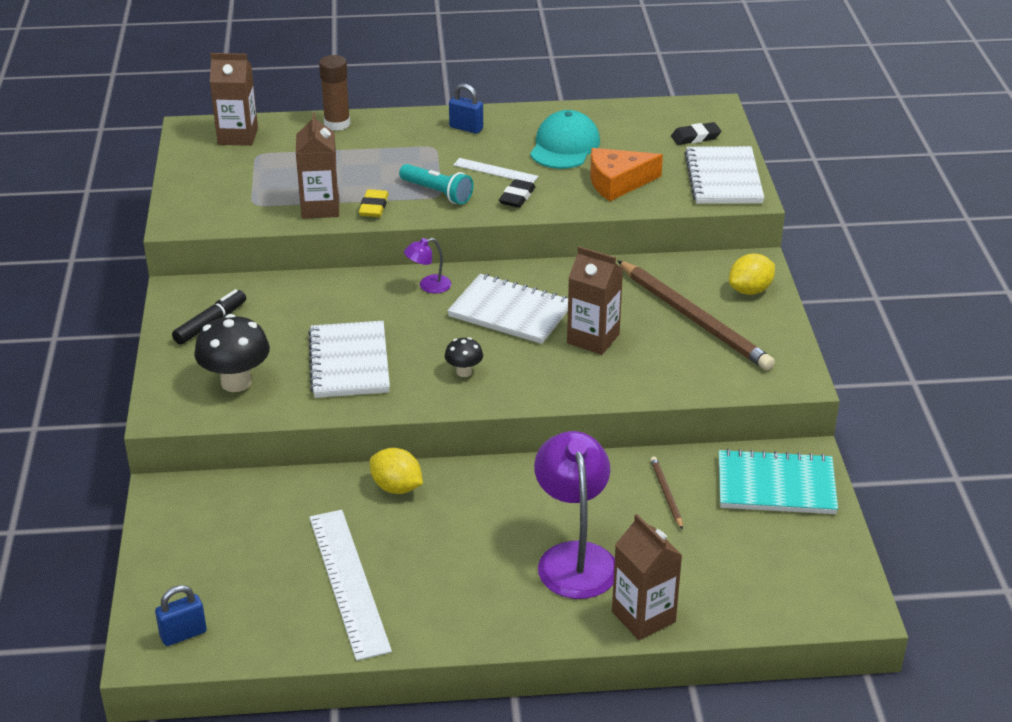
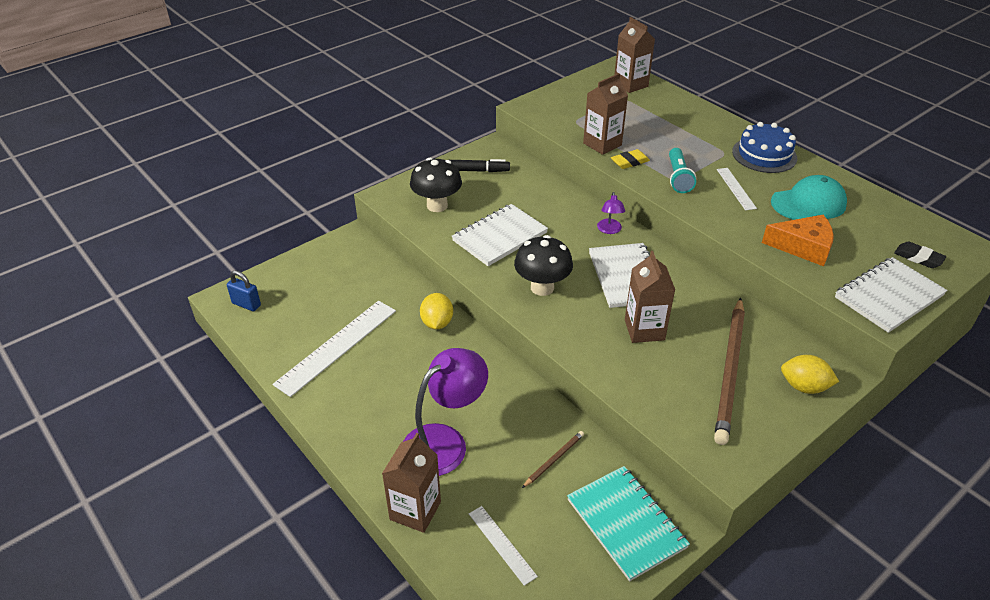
camera: 55 degrees right, 5 degrees up
brown glue stick [319,55,350,131] -> none
purple lamp [404,238,451,293] -> purple lamp turned 120 degrees counterclockwise [597,192,625,234]
black mushroom [445,337,483,377] -> black mushroom [514,235,573,296], size x1.90
blue padlock [449,84,483,134] -> blue cake [732,122,797,173]
black eraser [499,179,535,208] -> none
orange cheese [590,148,663,201] -> orange cheese turned 150 degrees clockwise [762,215,834,266]
none -> white ruler [469,506,538,586]

